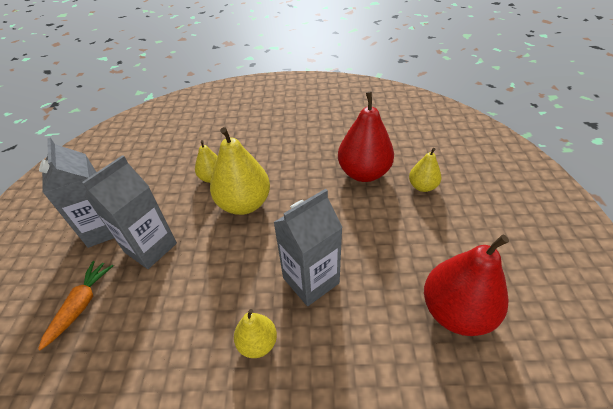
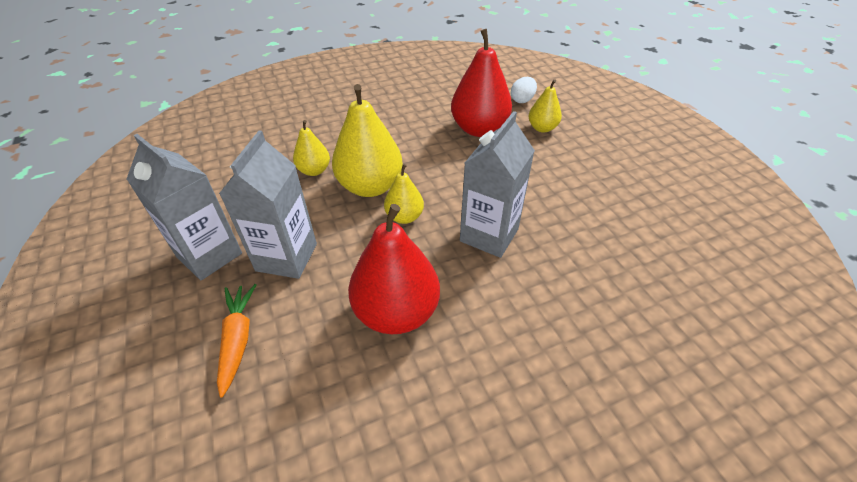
camera: 25 degrees left, 0 degrees up
yellow pear [234,309,277,358] -> yellow pear moved to [384,164,424,224]
red pear [424,235,509,336] -> red pear moved to [348,204,440,334]
none -> white egg [511,77,537,103]

